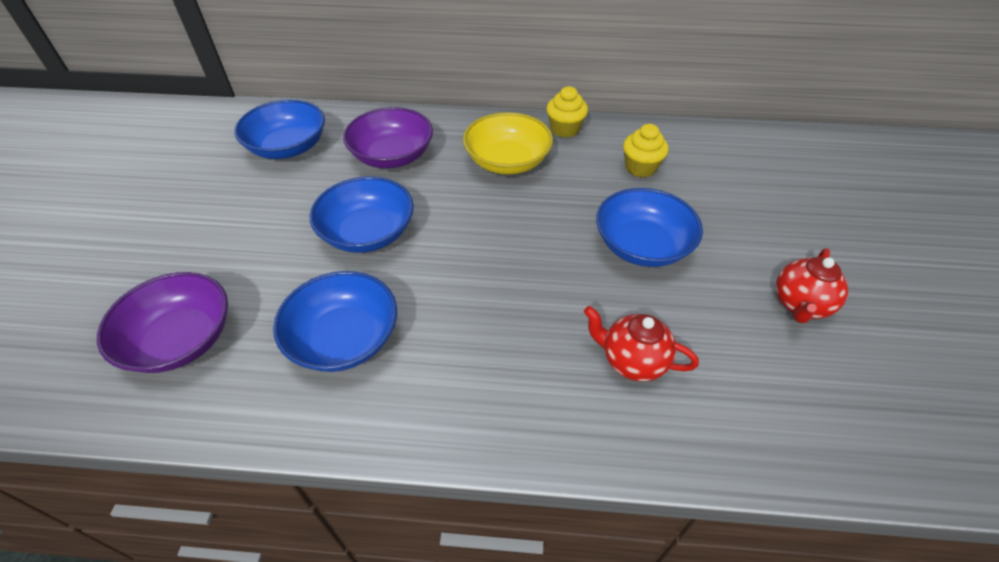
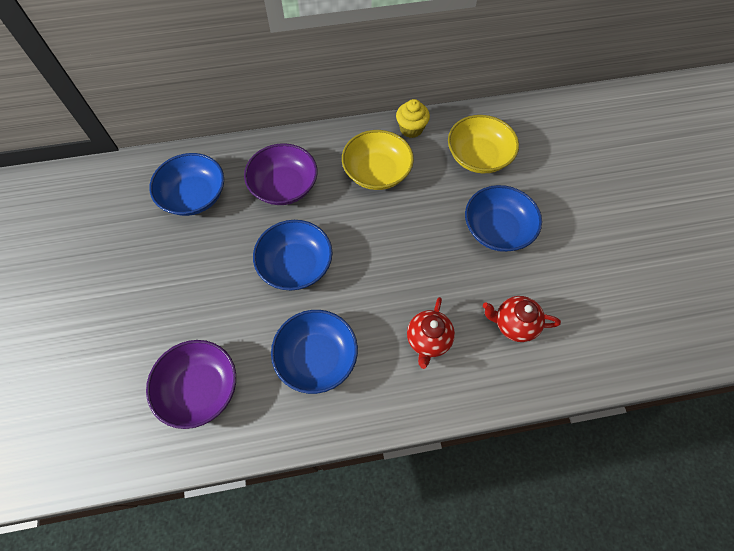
camera: 15 degrees left, 15 degrees up
yellow cupcake [623,124,669,178] -> yellow bowl [448,115,519,173]
red teapot [776,248,848,323] -> red teapot moved to [407,297,455,369]

